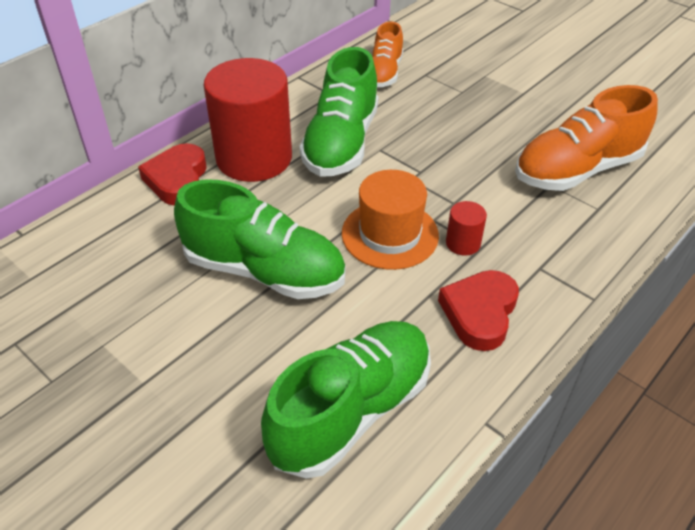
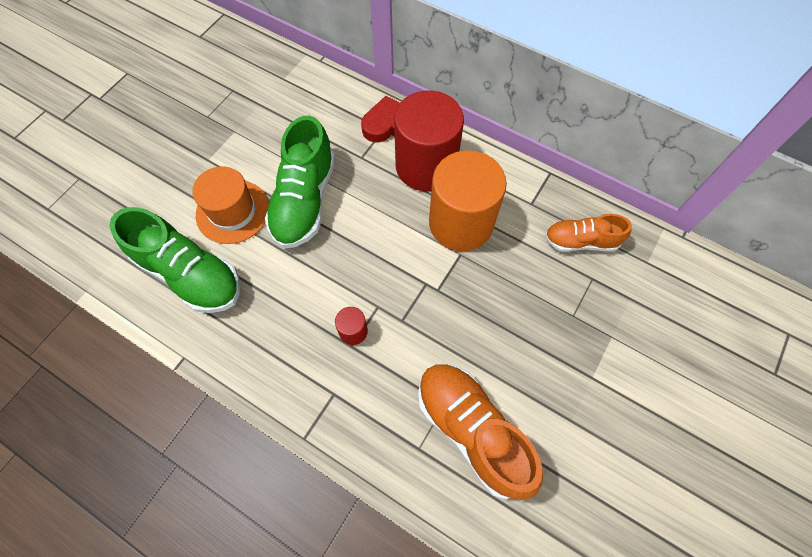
camera: 80 degrees right, 20 degrees up
green shoe [299,47,378,177] -> orange cylinder [429,150,507,251]
orange hat [342,170,439,270] -> orange hat moved to [193,166,269,244]
red heart [438,270,519,351] -> none

